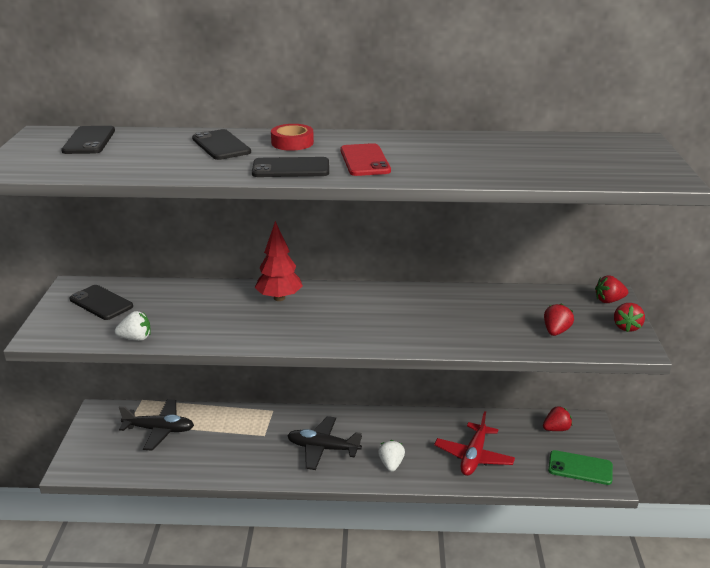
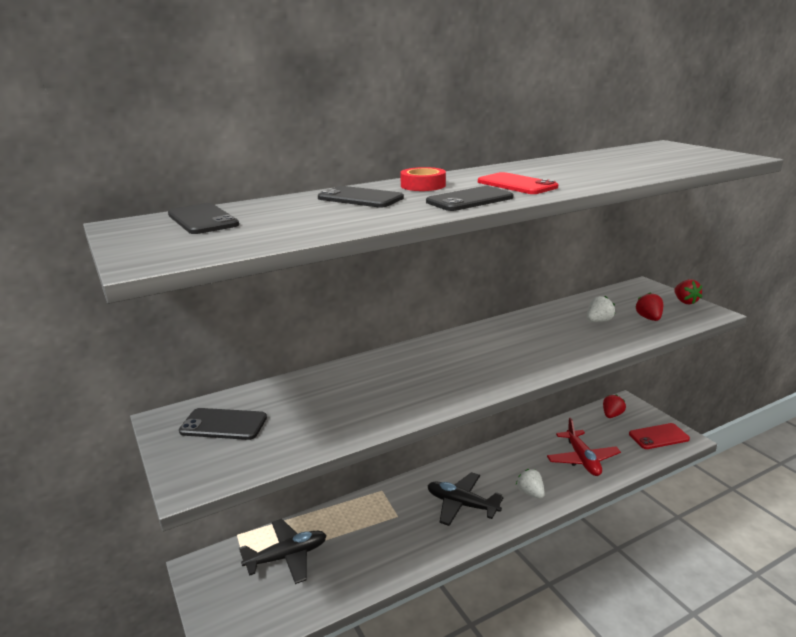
camera: 30 degrees left, 5 degrees down
white strawberry [115,311,151,341] -> white strawberry moved to [587,296,615,322]
red tree [255,221,303,301] -> none
black plane [287,416,362,470] -> black plane turned 45 degrees clockwise [428,472,503,526]
green phone [548,450,613,485] -> red phone [629,423,690,449]
red strawberry [595,275,628,303] -> none

